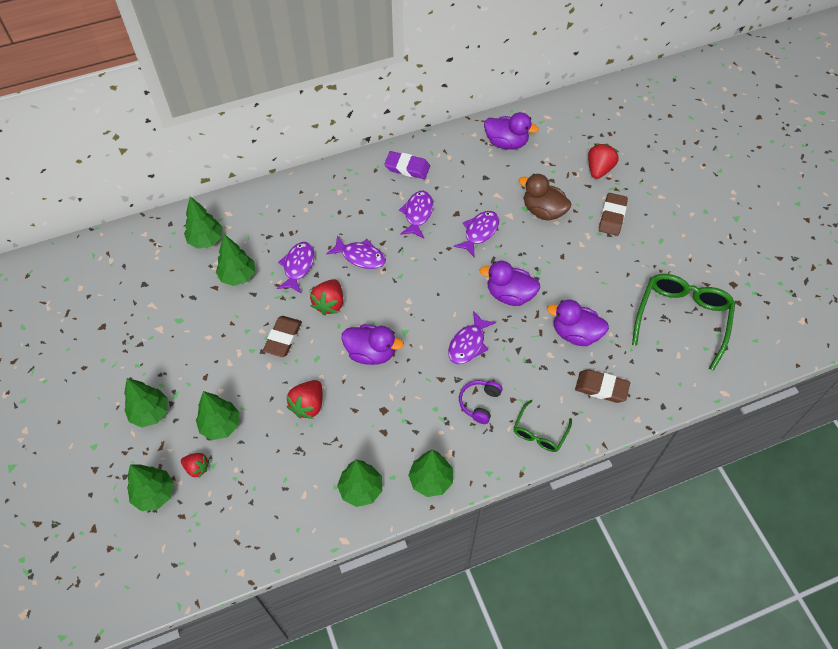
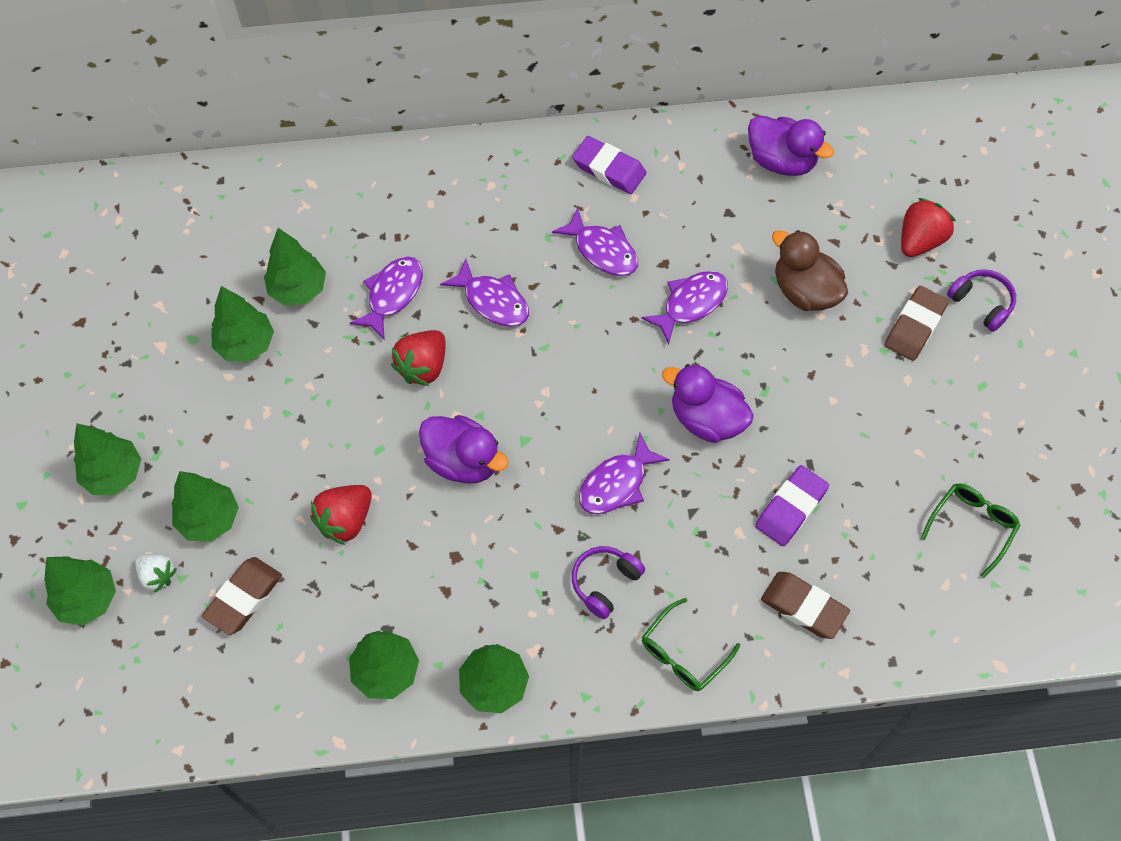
camera: 15 degrees right, 5 degrees up
red strawberry [181,453,209,478] -> white strawberry [135,554,177,593]
green tree [184,196,223,249] -> green tree moved to [211,286,274,362]
brown eraser [263,316,302,357] -> brown eraser moved to [202,557,282,635]
purple fish [399,191,433,238] -> purple fish turned 105 degrees clockwise [552,207,638,276]
purple duck [547,300,609,346] -> purple eraser [755,465,829,546]
green glasses [632,274,735,371] -> green glasses [921,484,1020,578], size x0.53
none -> purple headphones [947,269,1016,332]

